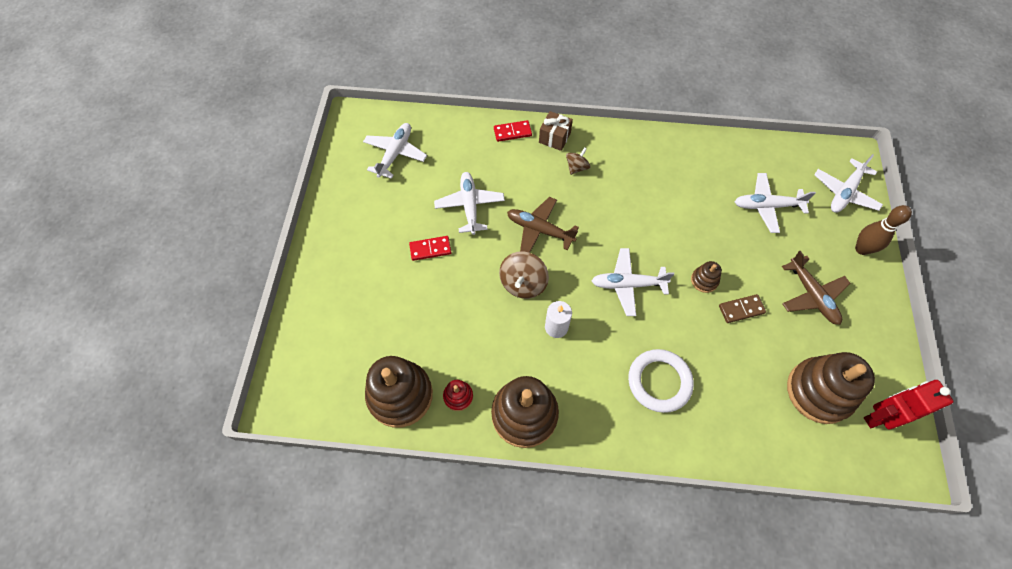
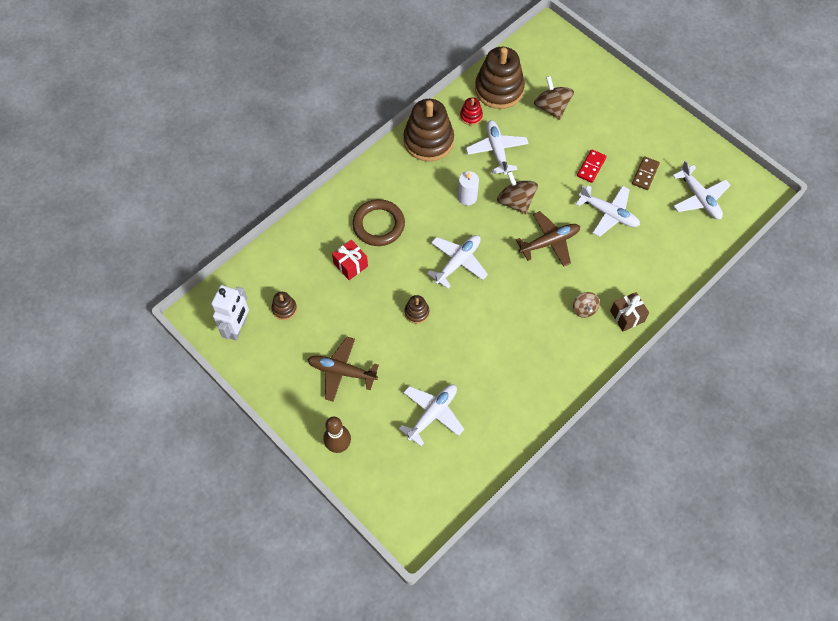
camera: 130 degrees right, 0 degrees up
red domino [494,120,532,142] -> none
white ring [628,349,694,413] -> brown ring [352,199,405,246]
brown domino [719,294,766,323] -> brown domino moved to [632,156,660,190]
brown stacking toy [787,352,875,424] -> brown stacking toy [271,292,297,320], size x0.46
white plane [814,154,883,213] -> white plane moved to [466,120,529,175]
red robot [864,380,954,429] -> white robot [211,285,249,341]
none -> red gift [332,240,368,280]
none -> brown spinning top [534,76,574,120]

